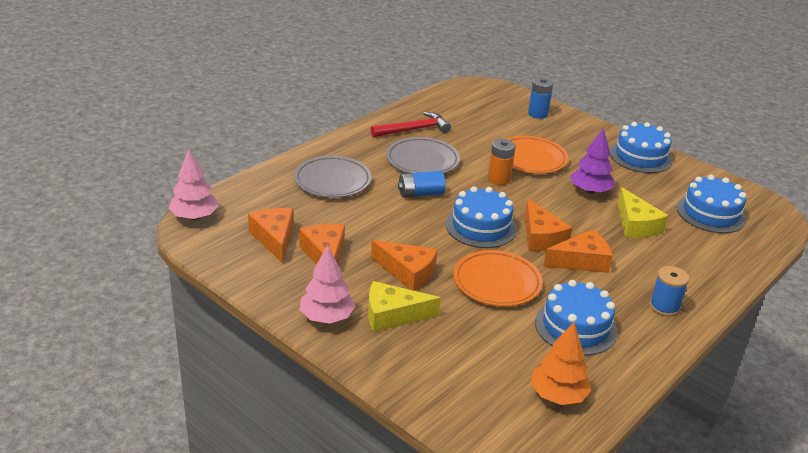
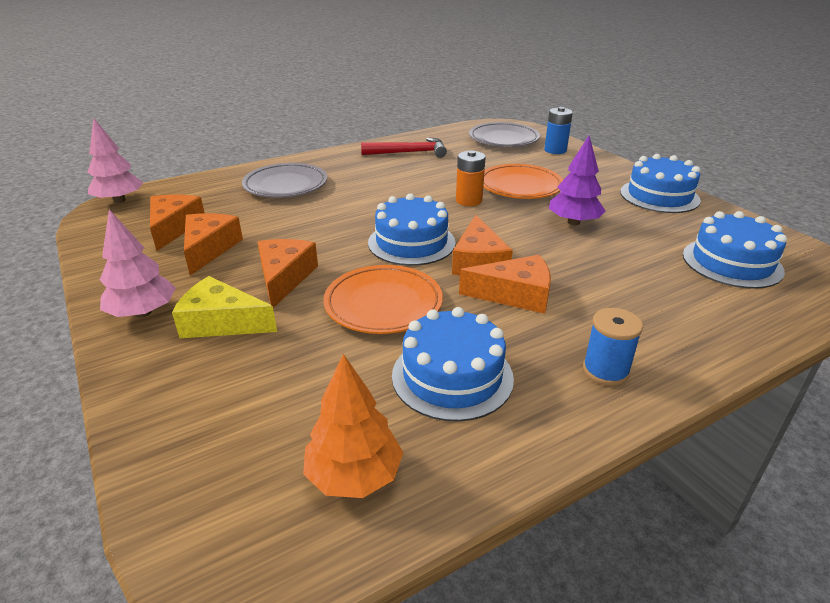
camera: 20 degrees right, 0 degrees up
orange cheese [371,240,437,291] -> orange cheese turned 135 degrees counterclockwise [258,239,318,308]
grey plate [386,137,460,173] -> grey plate moved to [469,122,540,147]
blue battery [398,171,446,198] -> none
yellow cheese [618,187,668,238] -> none

